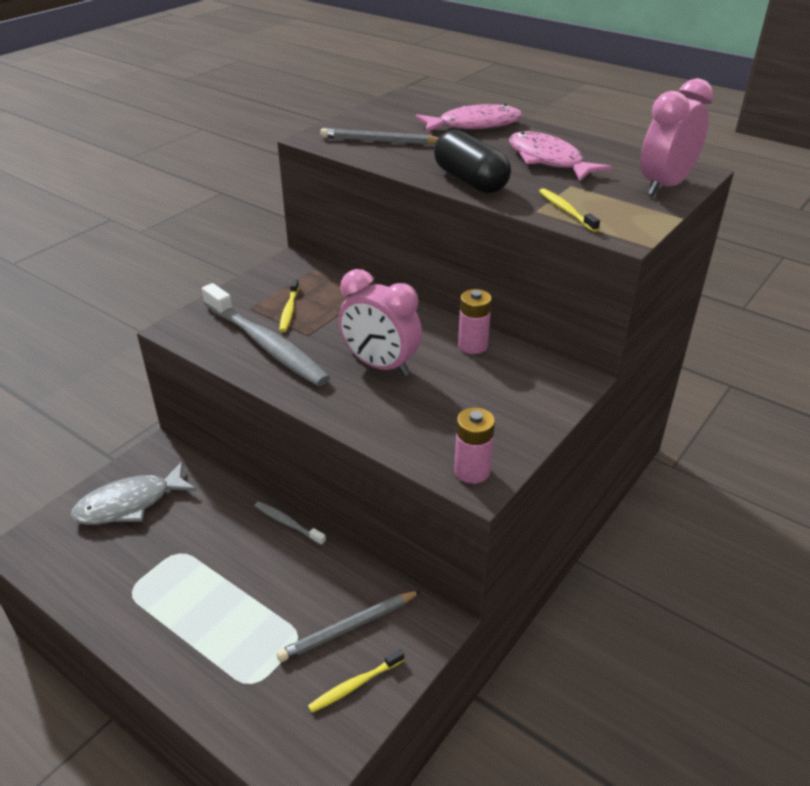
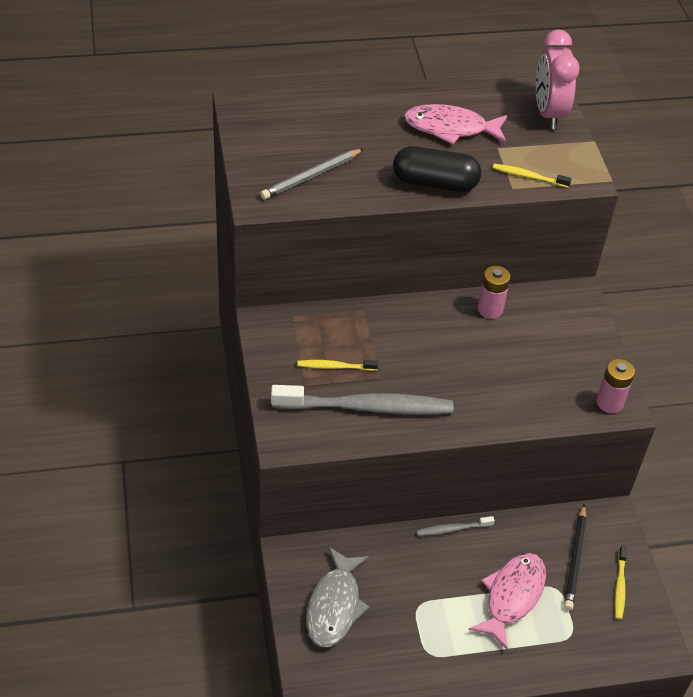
camera: 50 degrees left, 10 degrees up
grey pencil [276,590,421,662] -> black pencil [564,504,587,610]
yellow toothbrush [279,279,299,332] -> yellow toothbrush turned 135 degrees clockwise [297,360,378,371]
pink clock [338,269,422,376] -> none
pink fish [415,104,522,133] -> pink fish moved to [468,553,546,651]

